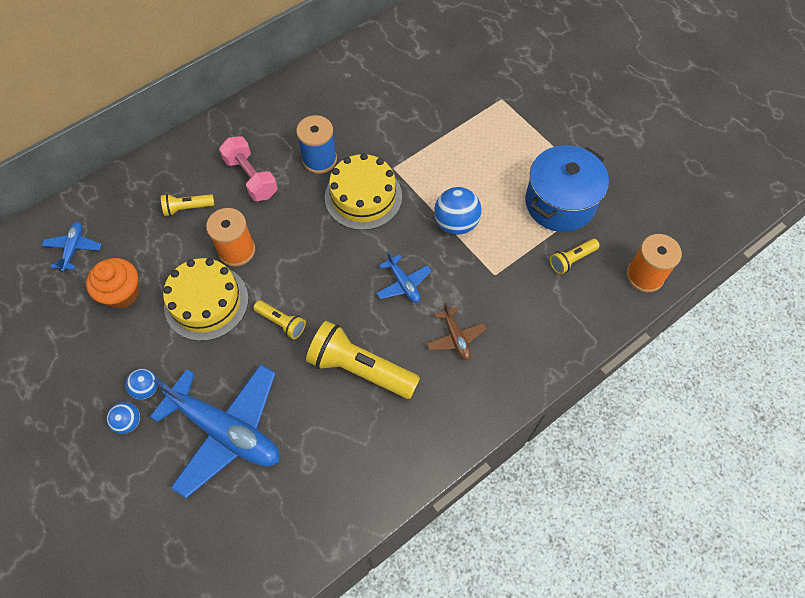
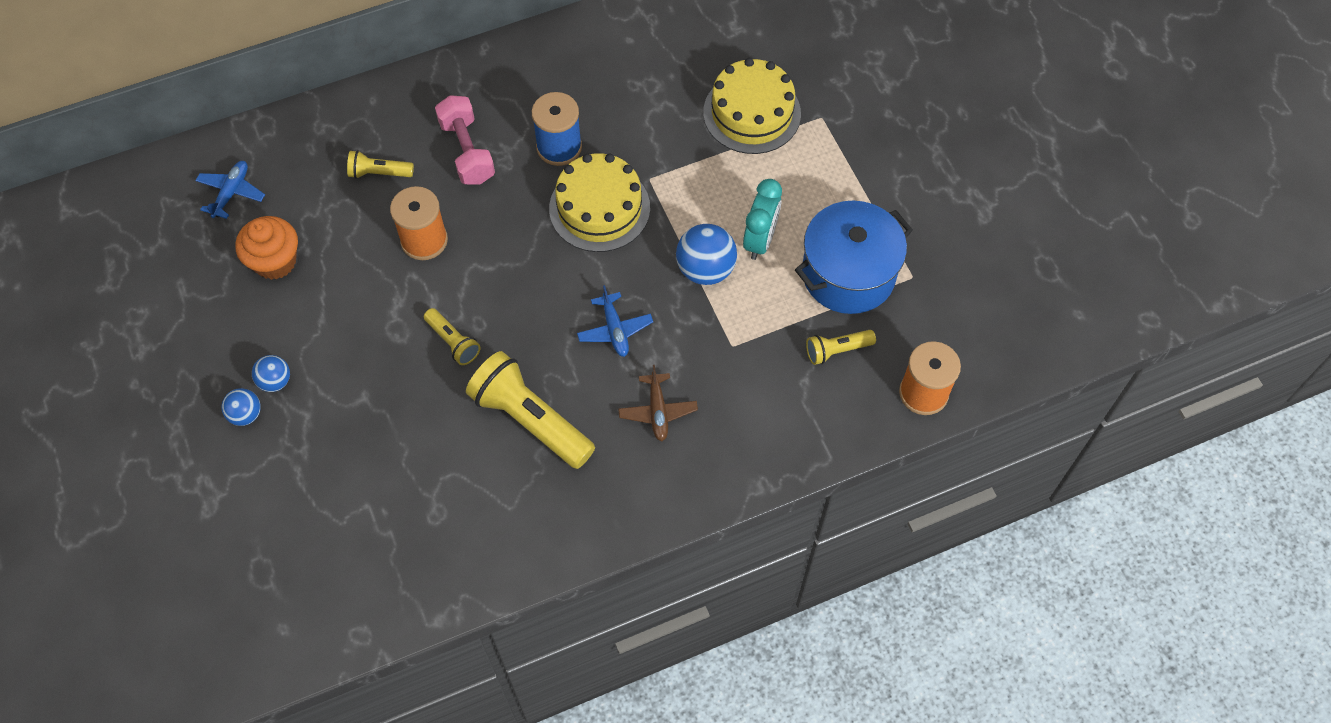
camera: 15 degrees right, 0 degrees up
blue plane [150,364,279,498] -> none
yellow cake [163,258,249,341] -> yellow cake moved to [703,58,801,154]
none -> turquoise clock [743,179,782,260]

